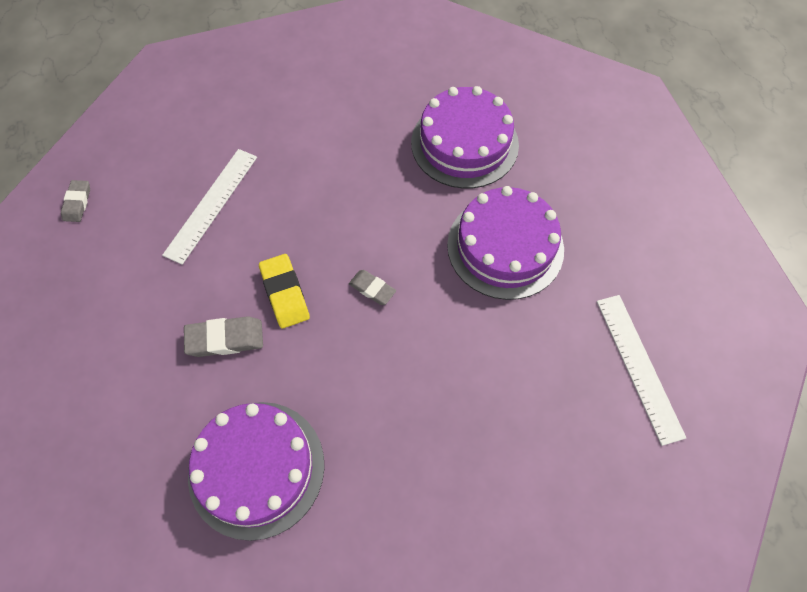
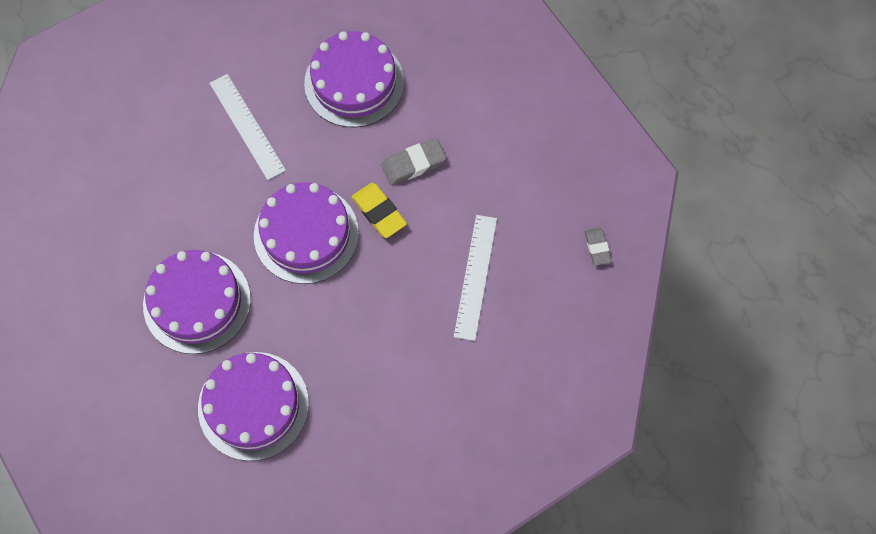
camera: 165 degrees right, 5 degrees up
grey eraser [349,270,396,305] -> purple cake [254,182,359,284]
white ruler [597,295,686,446] -> white ruler moved to [210,74,286,180]

